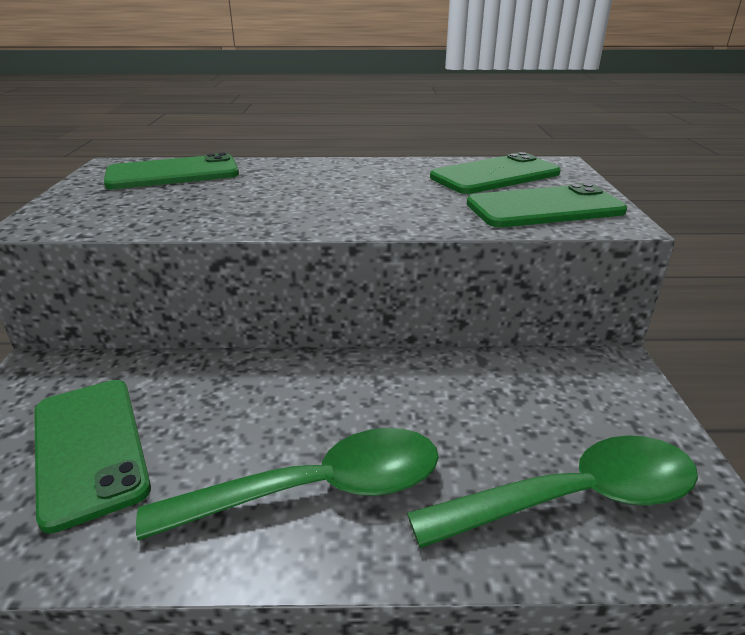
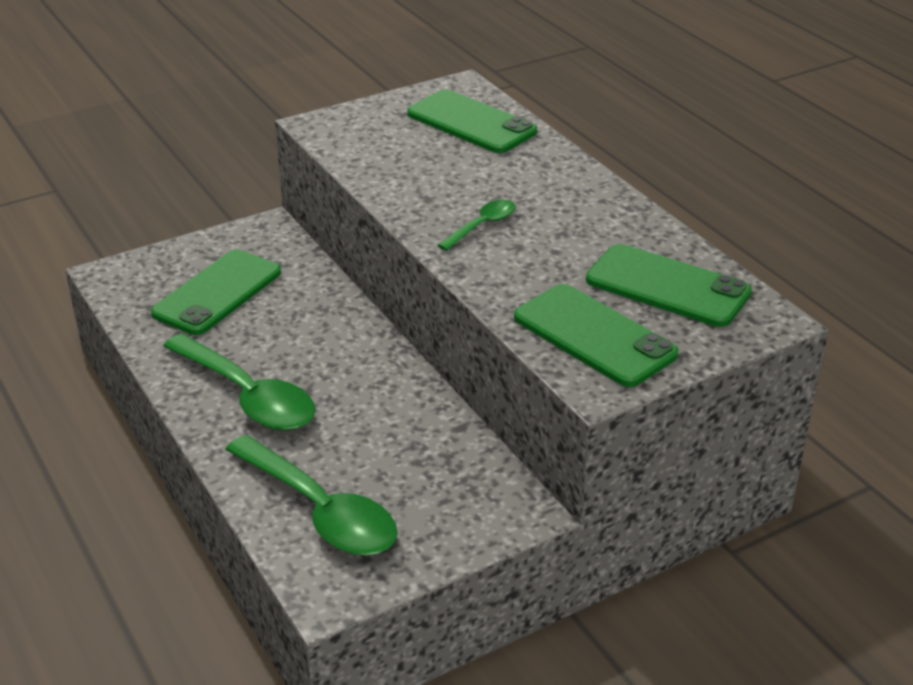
camera: 60 degrees right, 5 degrees up
none -> green spoon [437,200,516,251]

